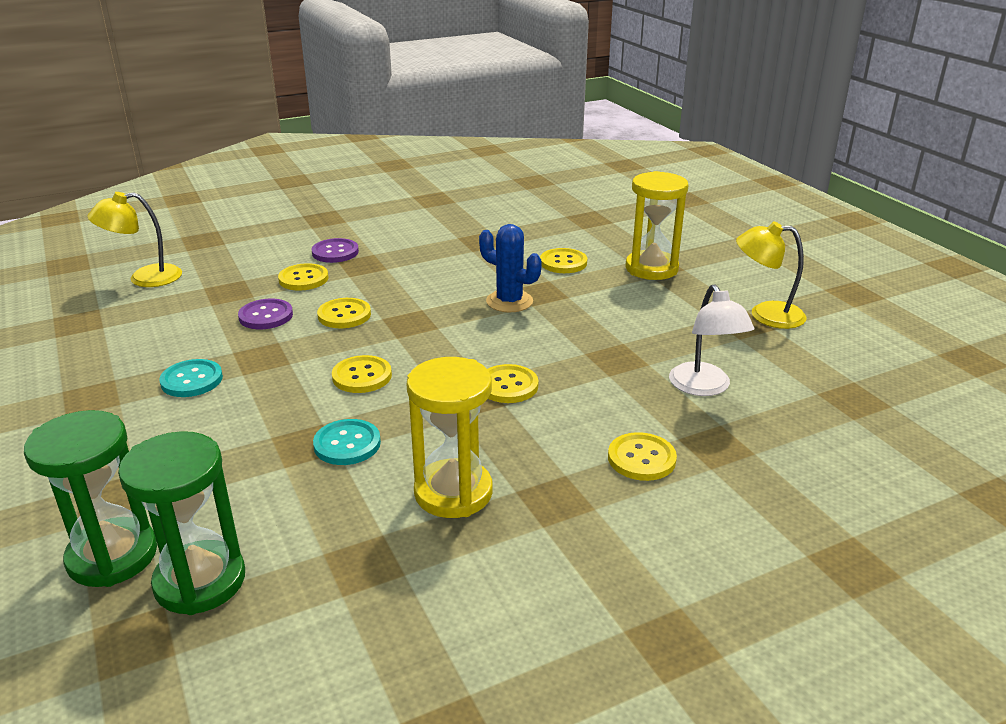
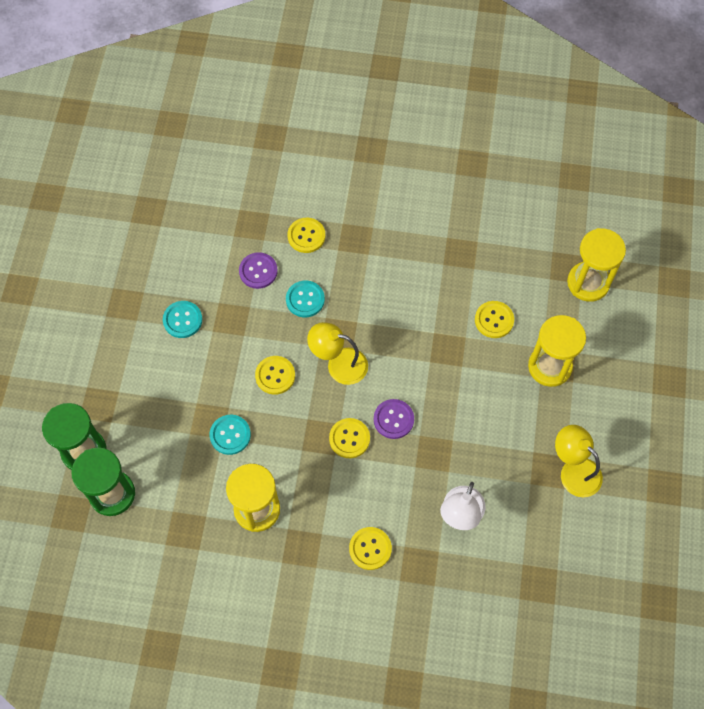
camera: 35 degrees right, 35 degrees up
yellow lamp [87,192,182,287] -> yellow lamp moved to [307,322,368,385]
purple button [311,238,359,263] -> purple button moved to [374,399,414,439]
yellow button [317,298,371,328] -> turquoise button [286,281,325,317]
blue cactus [479,224,542,312] -> none
none -> yellow hourglass [567,228,626,302]

